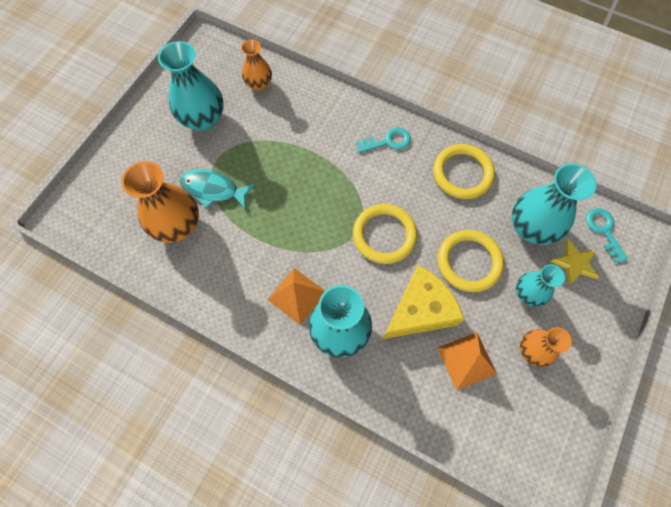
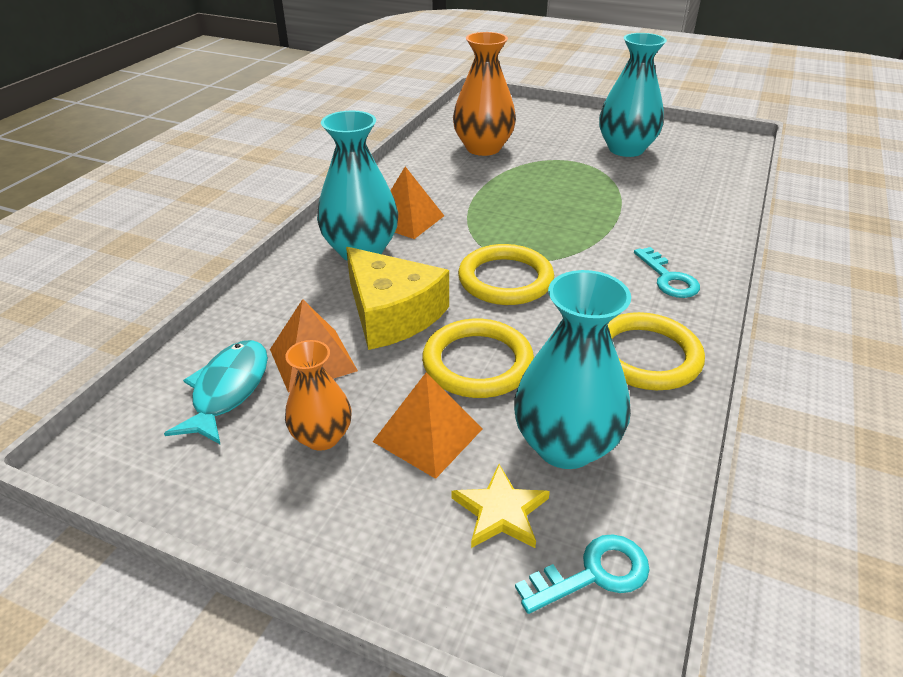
camera: 85 degrees right, 30 degrees down
turquoise fish [180,169,256,210] -> turquoise fish moved to [164,340,268,445]
orange vase [241,40,272,91] -> none
turquoise vase [516,264,565,307] -> orange pyramid [373,372,483,479]

